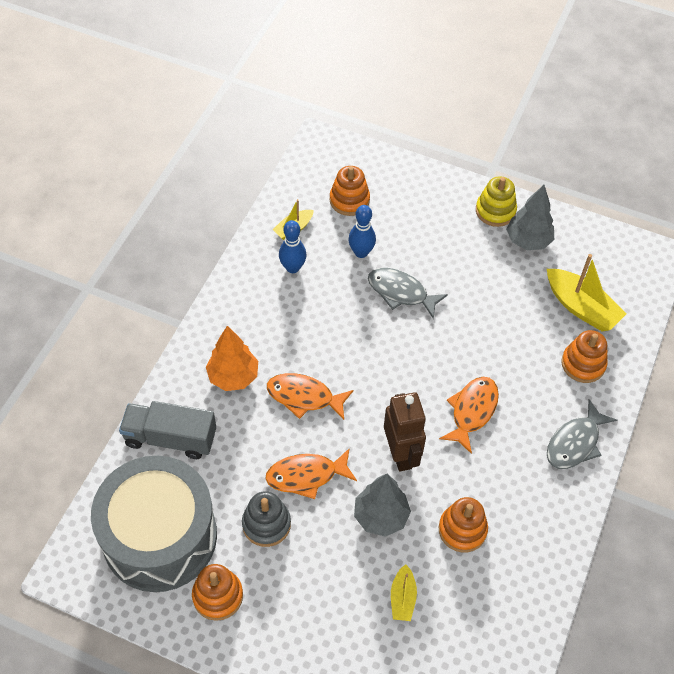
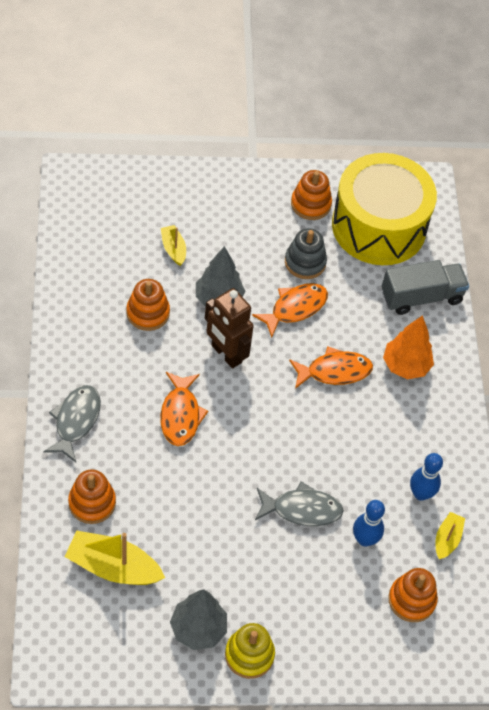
camera: 150 degrees right, 0 degrees up
grey drum [91,456,217,592] -> yellow drum [332,153,437,265]

